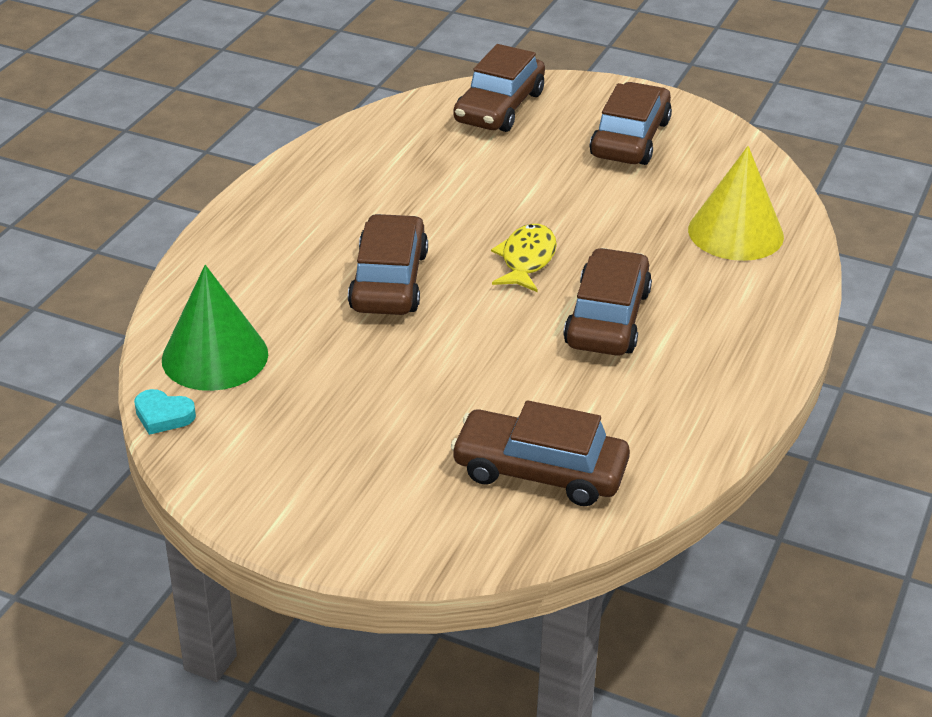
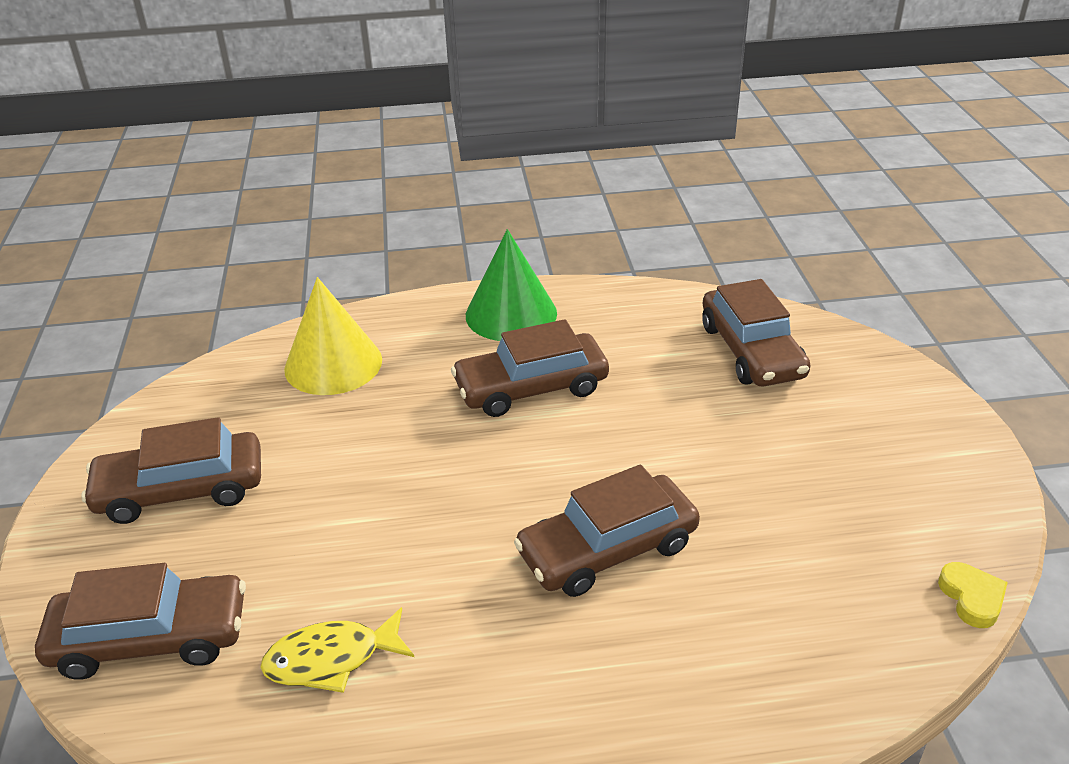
camera: 120 degrees left, 0 degrees up
turquoise heart [134,389,196,435] -> yellow heart [938,562,1008,628]
green cone [162,265,268,391] -> green cone moved to [466,229,557,341]
yellow fish [491,224,557,292] -> yellow fish moved to [260,607,414,693]

